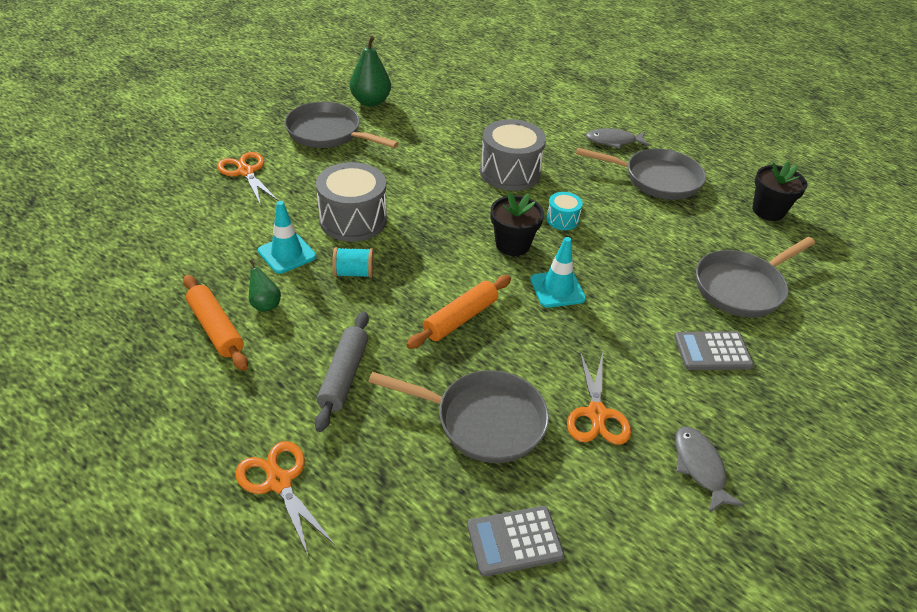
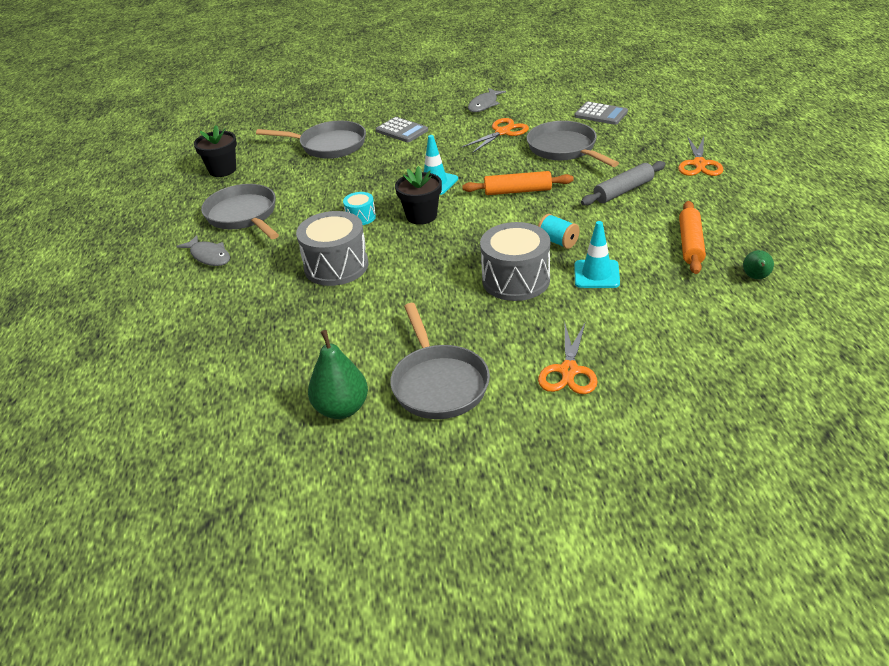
camera: 130 degrees left, 5 degrees down
green pear [249,260,281,312] -> green pear moved to [743,250,774,279]

